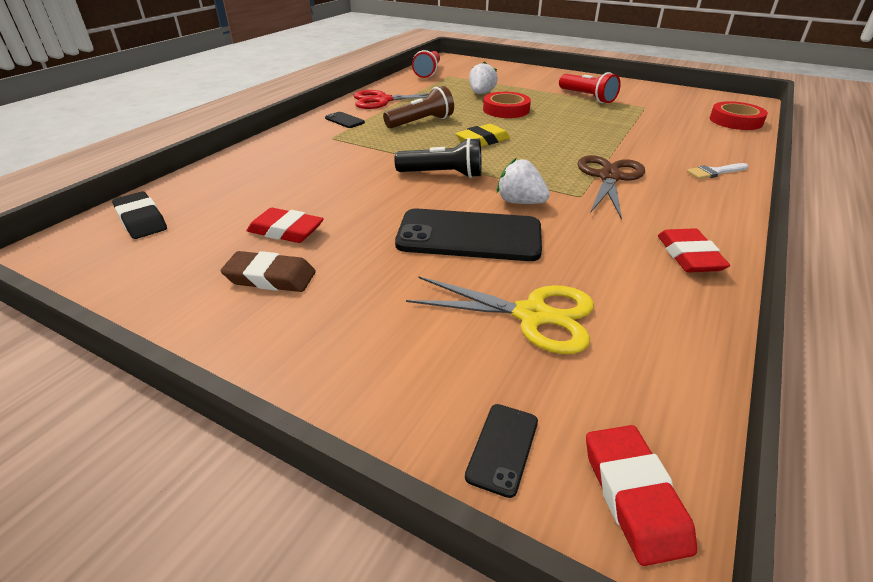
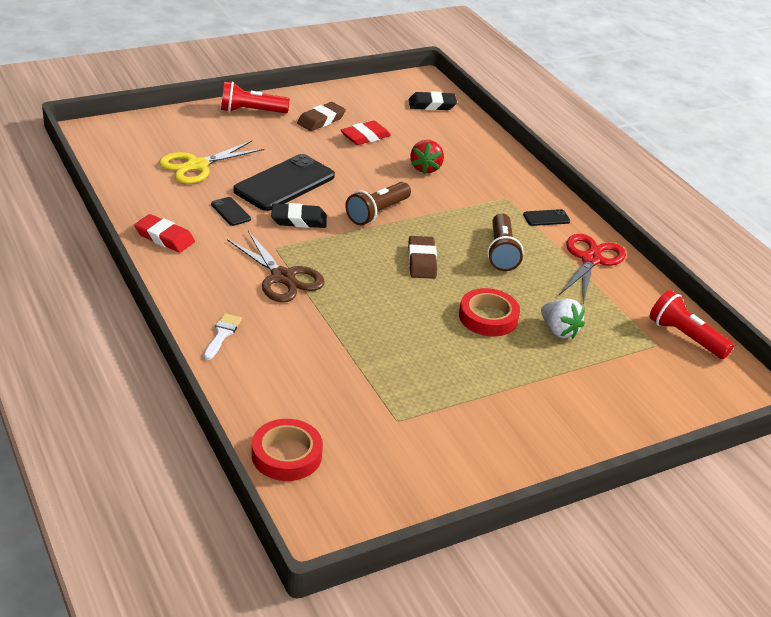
camera: 120 degrees right, 0 degrees up
black flashlight [394,137,482,178] -> brown flashlight [345,182,411,225]
yellow eraser [455,124,510,147] -> brown eraser [408,236,437,279]
black phone [465,404,538,498] -> black phone moved to [211,197,251,226]
white strawberry [497,158,550,204] -> black eraser [271,203,327,228]
red flashlight [559,72,621,103] -> red flashlight moved to [221,81,290,113]
red eraser [586,425,697,566] -> none
none -> red strawberry [410,140,444,174]

